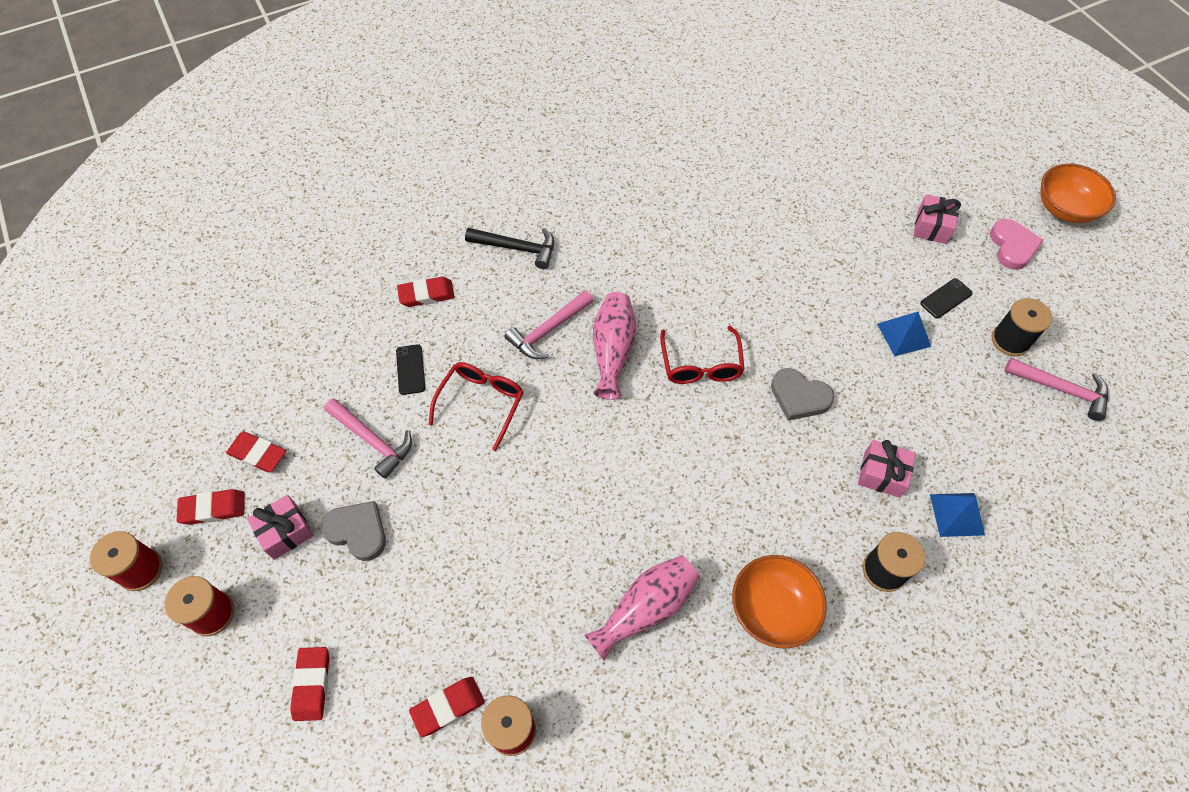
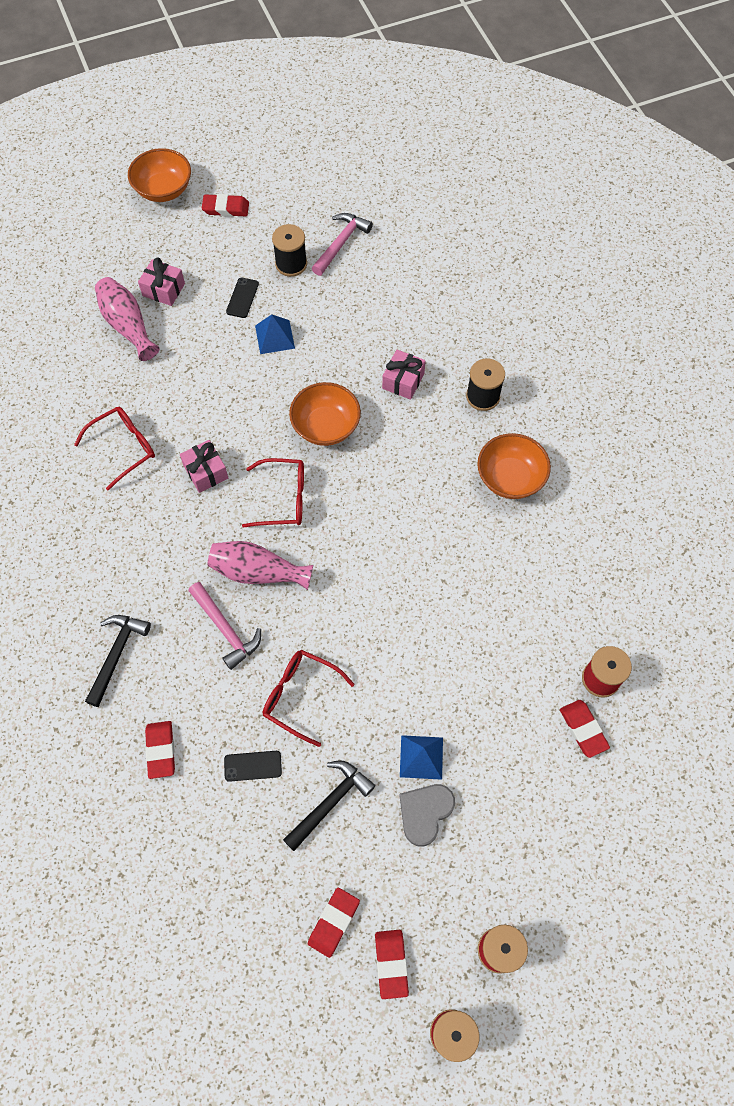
camera: 85 degrees left, 5 degrees up
pink gift [247,495,314,560] -> pink gift moved to [180,440,228,493]
red eraser [290,647,330,721] -> red eraser moved to [202,194,249,217]
pink hammer [324,398,412,479] -> black hammer [283,760,376,851]
pink vase [584,555,700,661] -> pink vase moved to [95,277,160,361]
grey heart [771,368,834,421] -> orange bowl [289,382,361,446]
black phone [920,278,973,318] -> black phone turned 45 degrees clockwise [226,278,259,318]
blue pyramid [930,493,985,537] -> blue pyramid moved to [400,735,443,780]
pink heart [990,219,1044,270] -> none
none -> red glasses [74,407,155,491]

